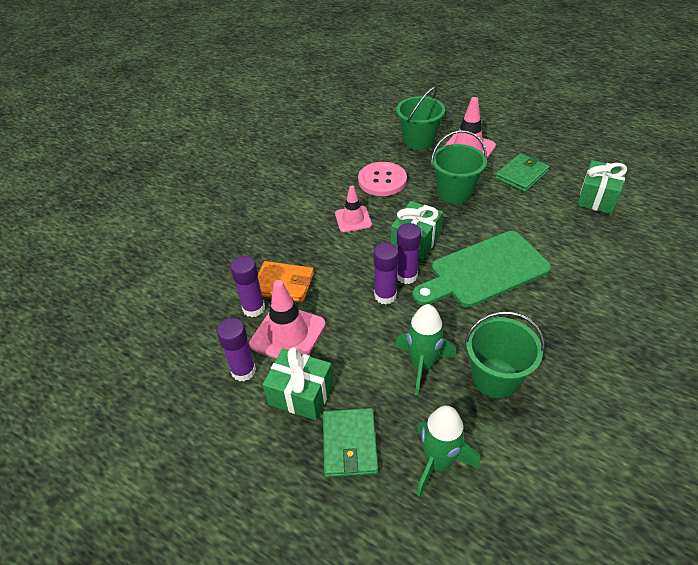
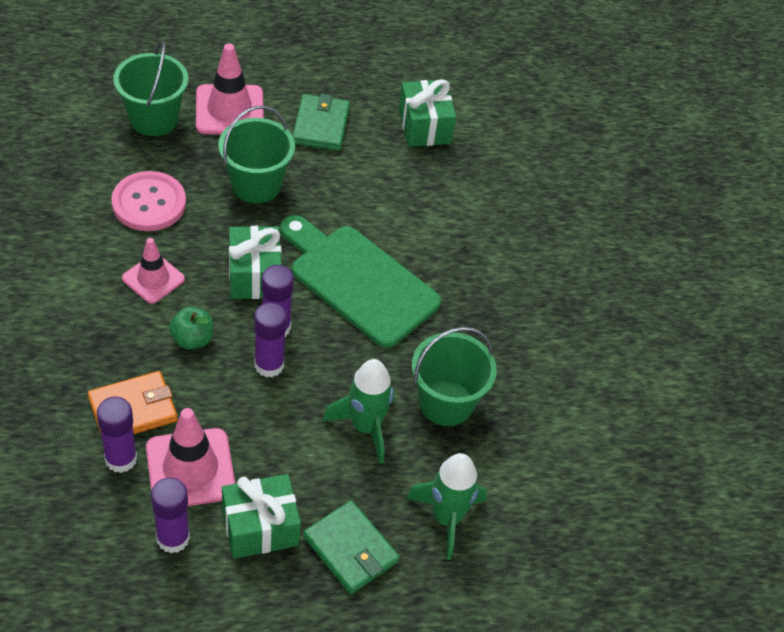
camera: 45 degrees left, 5 degrees up
green cutting board [412,231,551,307] -> green cutting board turned 105 degrees clockwise [280,215,441,348]
none -> green apple [169,307,213,349]

